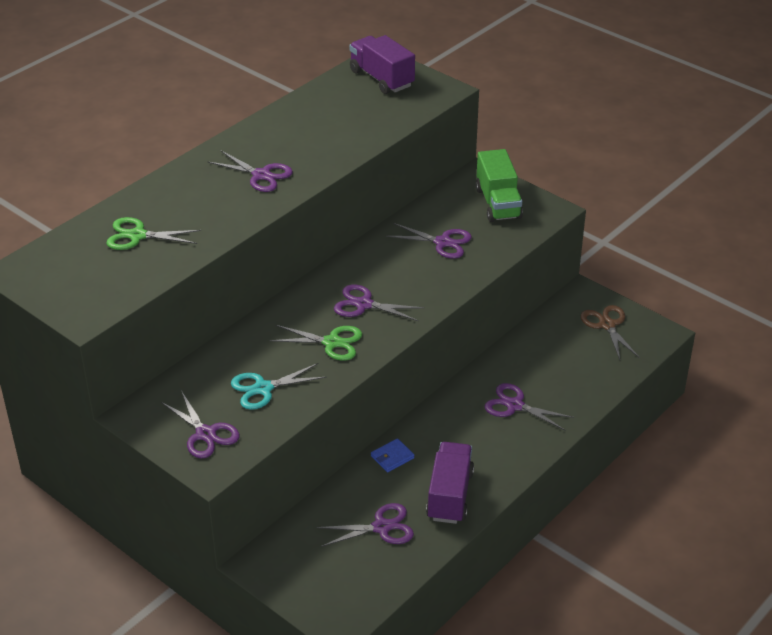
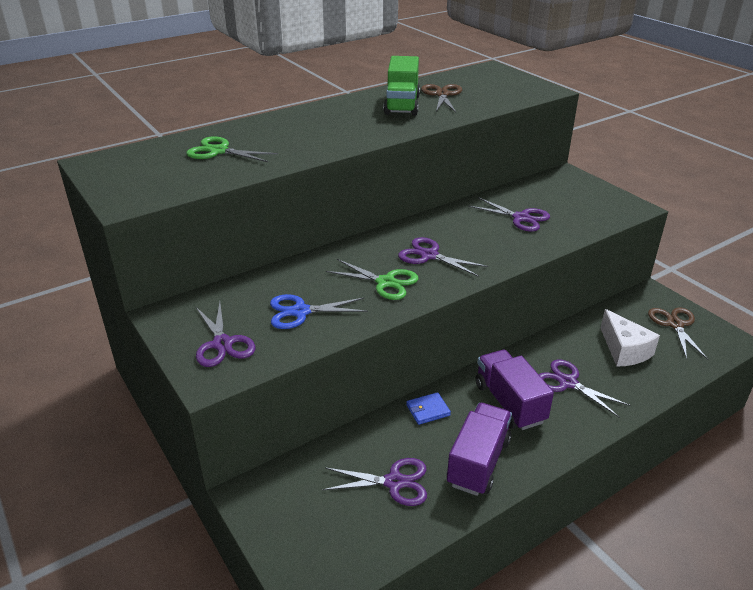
camera: 15 degrees right, 5 degrees down
purple scissors [208,150,293,192] -> none
turquoise scissors [231,363,327,410] -> blue scissors [270,294,368,329]
purple truck [349,35,415,94] -> purple truck moved to [476,350,554,430]
green truck [476,149,523,222] -> green truck moved to [384,56,420,116]
none -> brown scissors [421,84,462,112]
none -> white cheese [600,309,660,367]

